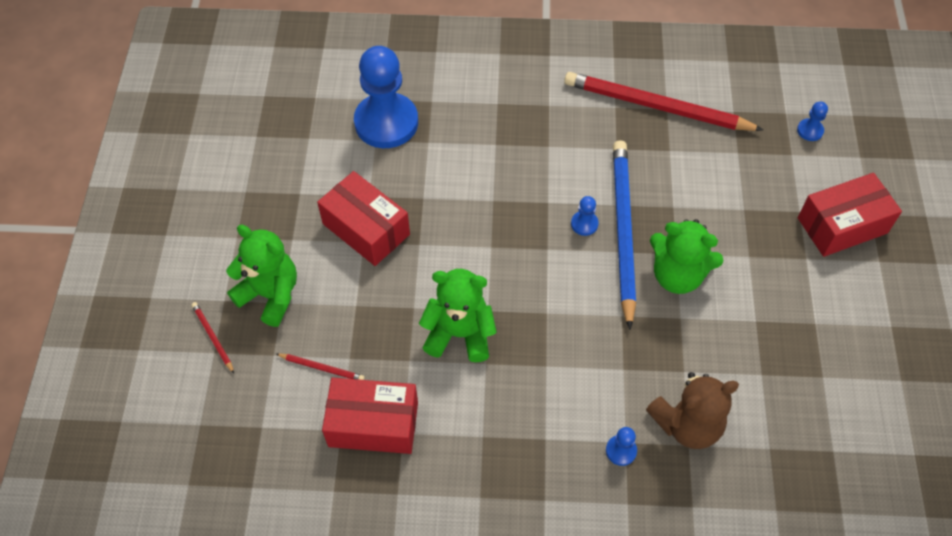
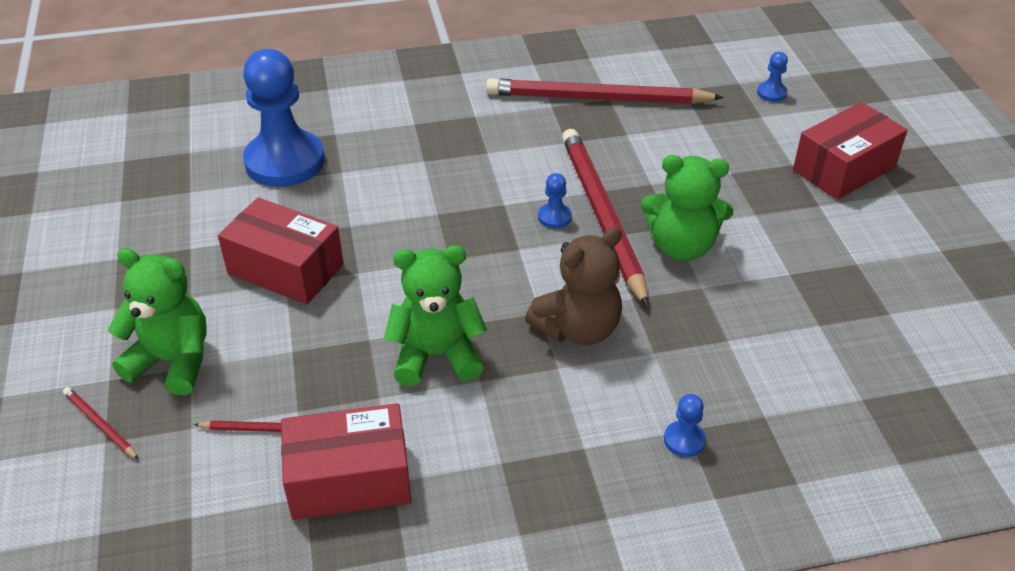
camera: 15 degrees left, 15 degrees down
blue pencil [613,140,636,330] -> red pencil [562,129,649,307]
brown teddy bear [646,372,739,449] -> brown teddy bear moved to [525,227,622,345]

